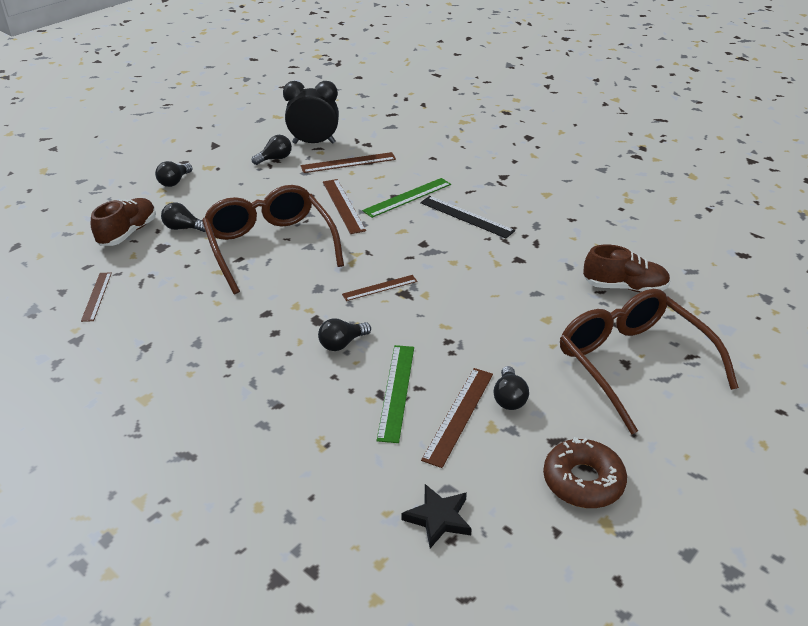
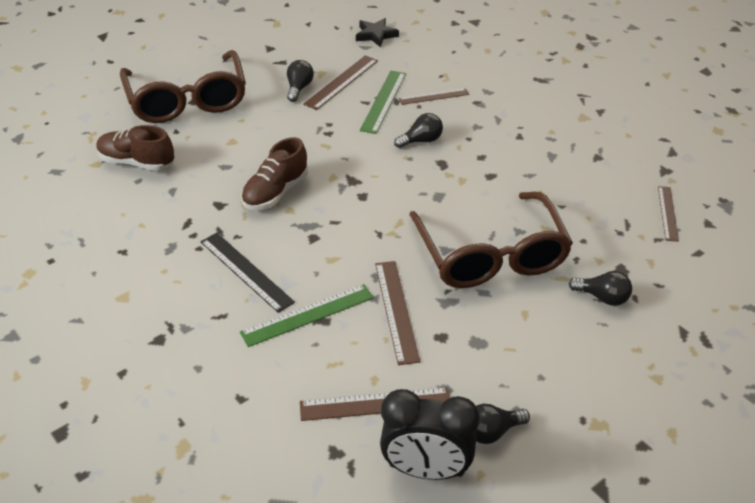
camera: 170 degrees left, 5 degrees up
brown shoe [91,198,156,246] -> brown shoe moved to [241,137,308,210]
black light bulb [155,161,192,187] -> none
brown ruler [342,275,417,301] -> brown ruler moved to [399,88,469,105]
brown donut [543,437,627,508] -> none

